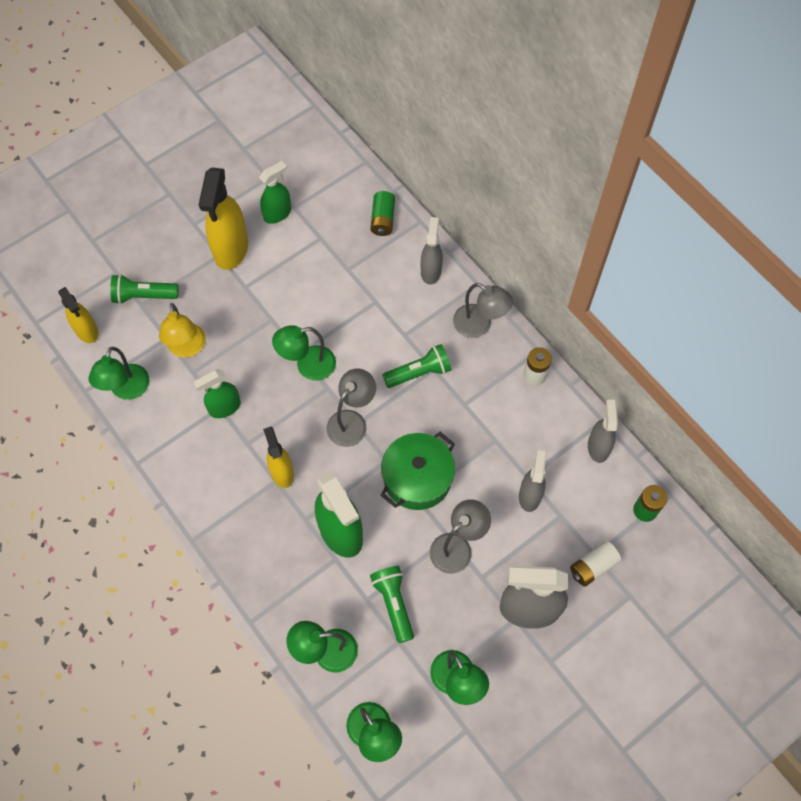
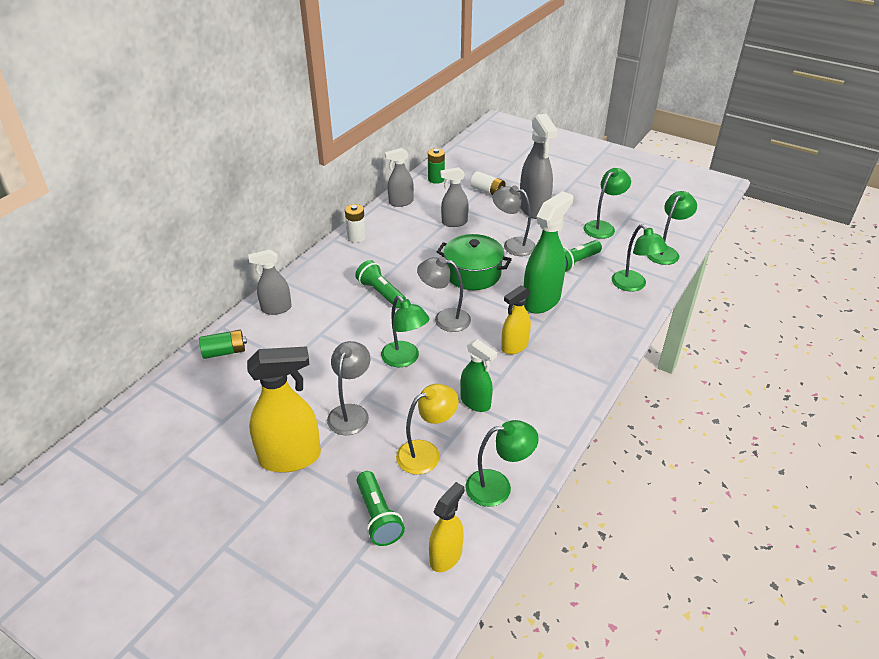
camera: 110 degrees left, 25 degrees down
green spray bottle [259,161,291,224] -> none
grey lamp [453,283,513,338] -> grey lamp moved to [327,341,371,435]

